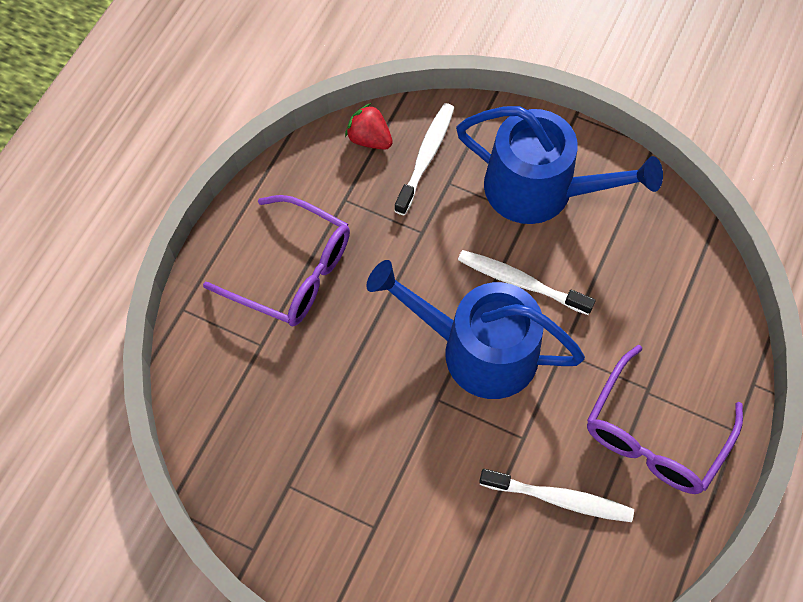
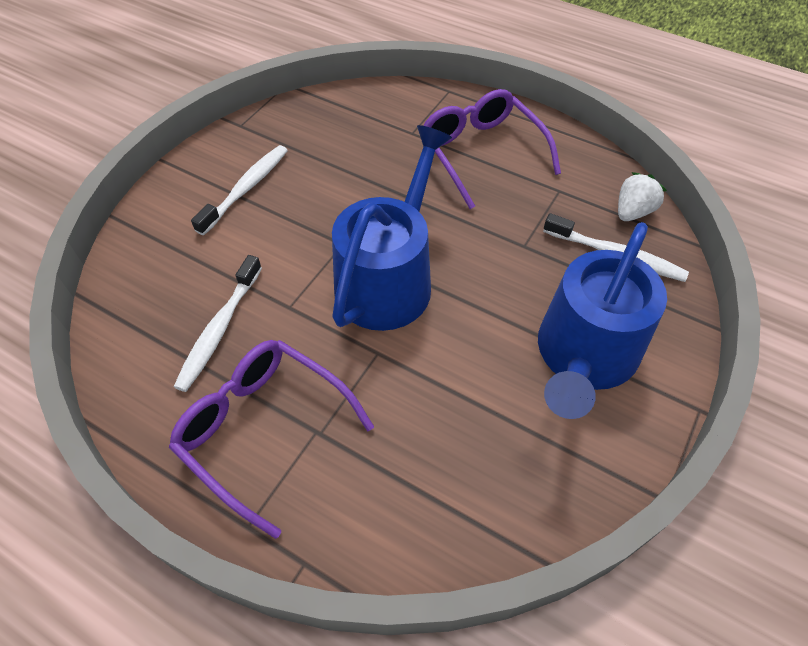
camera: 95 degrees right, 10 degrees down
purple glasses [203,195,350,326] -> purple glasses turned 120 degrees clockwise [423,89,561,209]
red strawberry [345,103,393,150] -> white strawberry [618,172,667,221]
white toothbrush [458,250,595,315] -> white toothbrush moved to [191,145,288,235]

